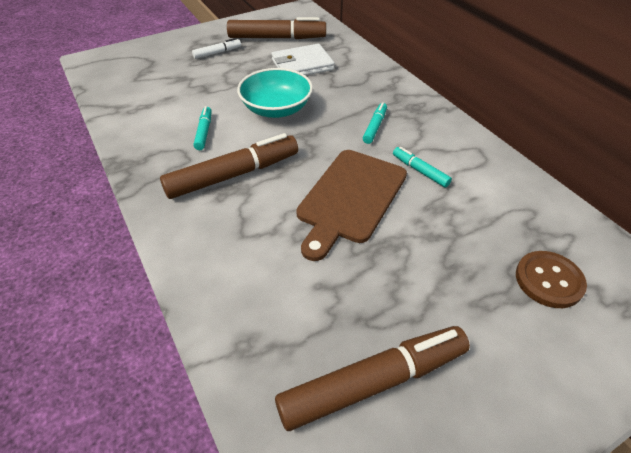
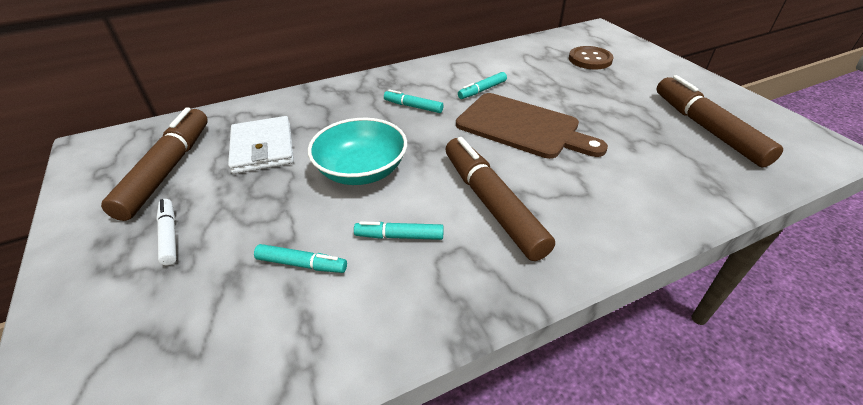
camera: 85 degrees left, 5 degrees down
none -> turquoise marker [254,244,347,273]

